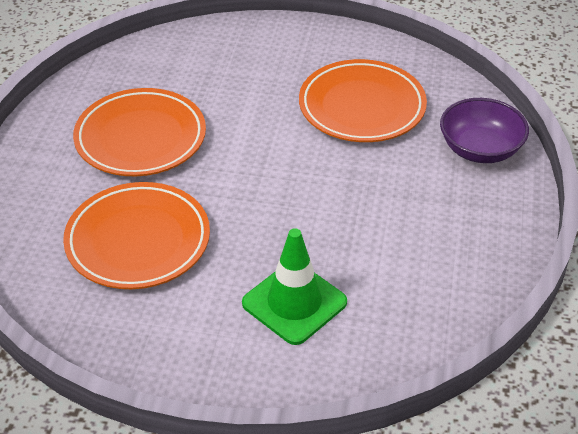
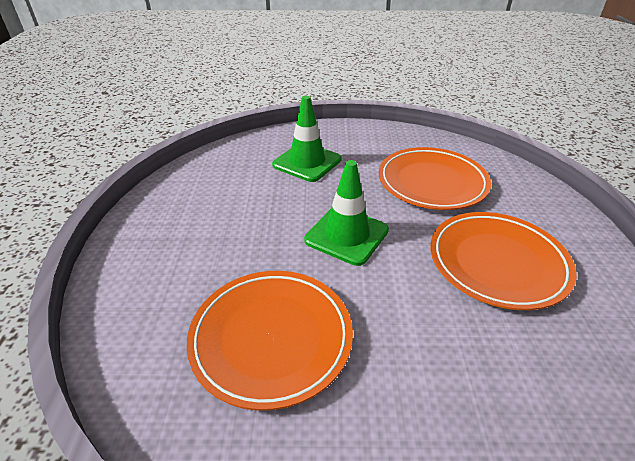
camera: 170 degrees right, 5 degrees down
purple bowl [440,98,529,163] -> none
none -> green traffic cone [304,160,389,266]

